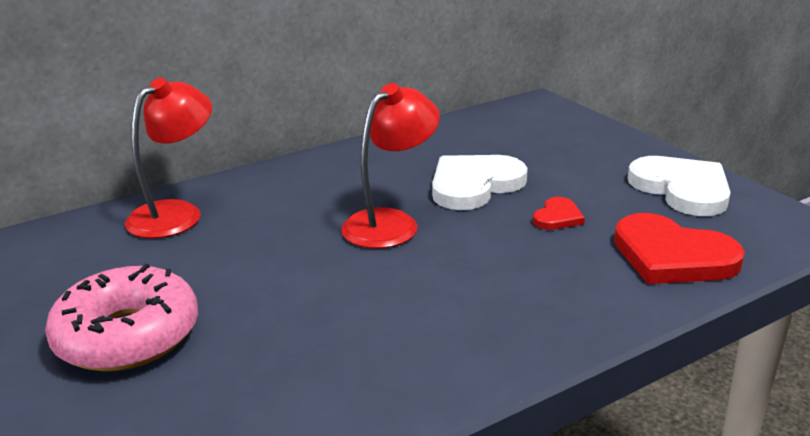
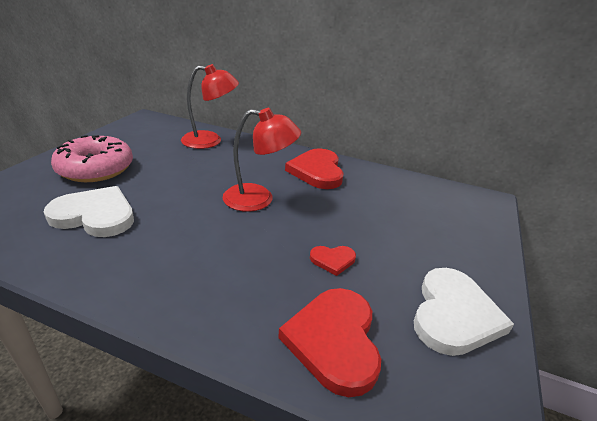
camera: 50 degrees right, 5 degrees up
white heart [432,155,528,210] -> white heart moved to [44,186,134,237]
none -> red heart [285,148,343,189]

